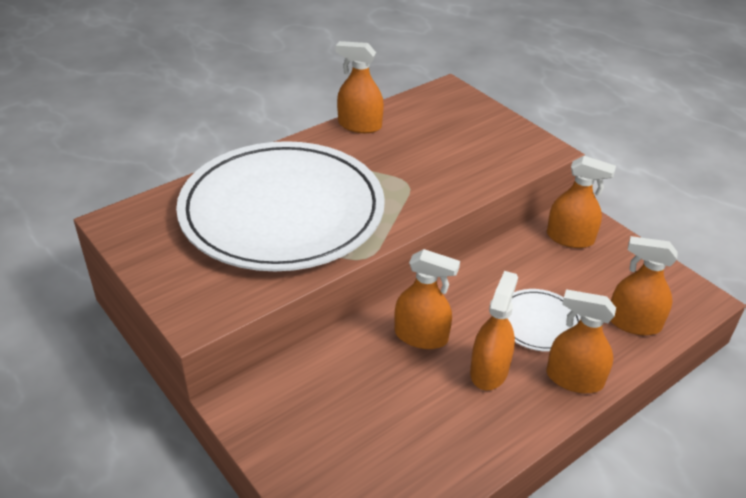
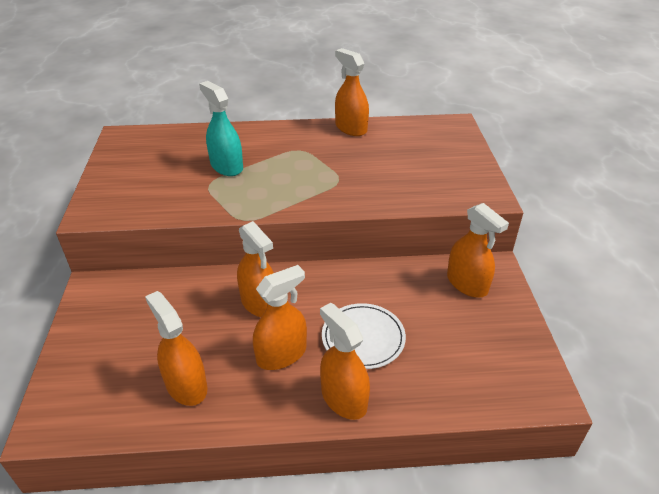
camera: 35 degrees right, 0 degrees up
white plate [176,141,385,271] -> turquoise spray bottle [199,81,243,176]
orange spray bottle [611,236,678,335] -> orange spray bottle moved to [145,291,208,406]

